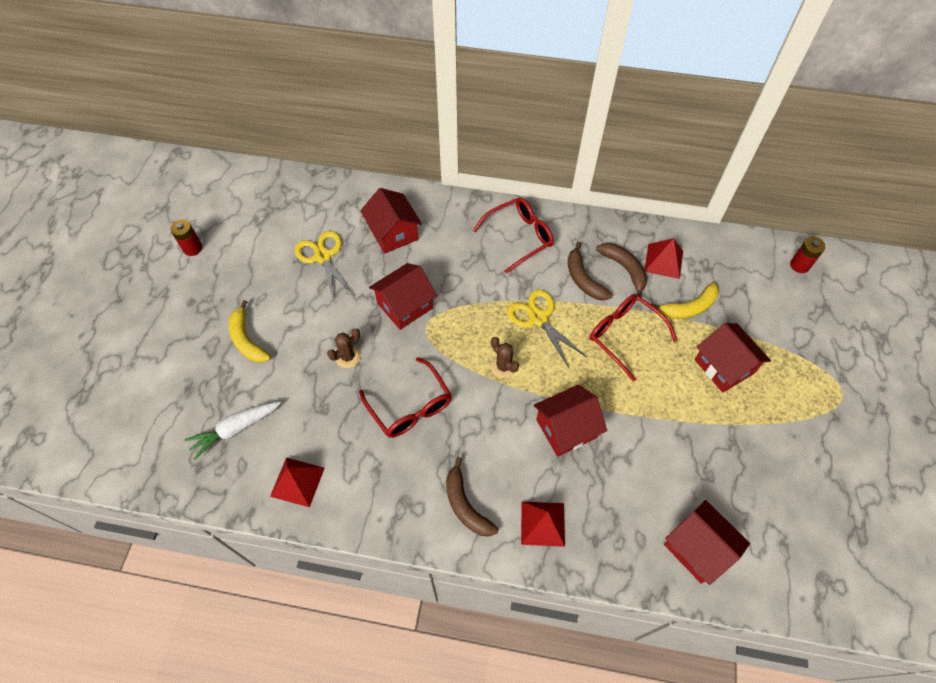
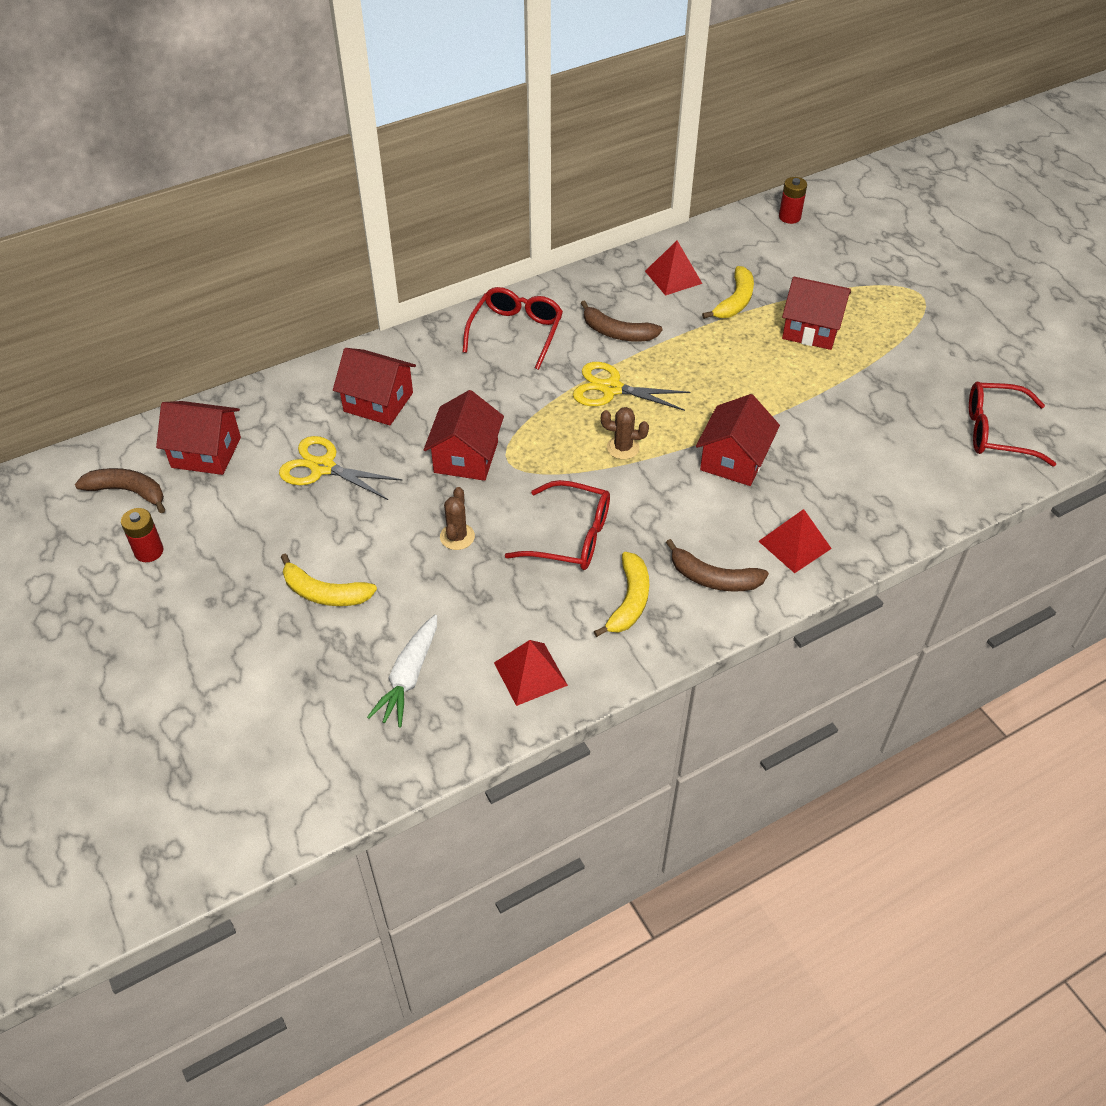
camera: 40 degrees left, 10 degrees down
red glasses [590,294,678,382] -> red glasses moved to [969,382,1056,466]
brown banana [596,243,647,298] -> brown banana moved to [75,468,165,513]
red house [664,500,750,585] -> red house moved to [156,401,241,475]
none -> yellow banana [594,552,649,637]

